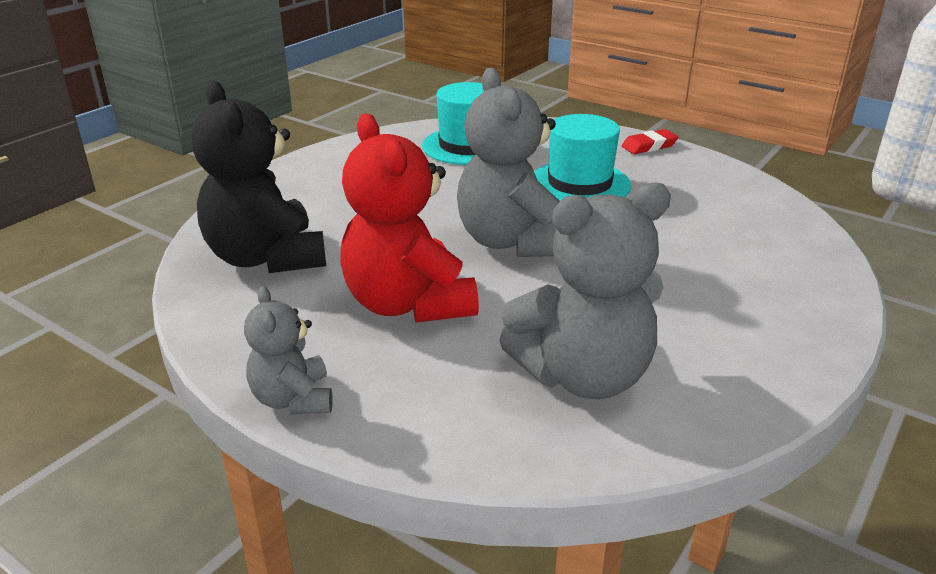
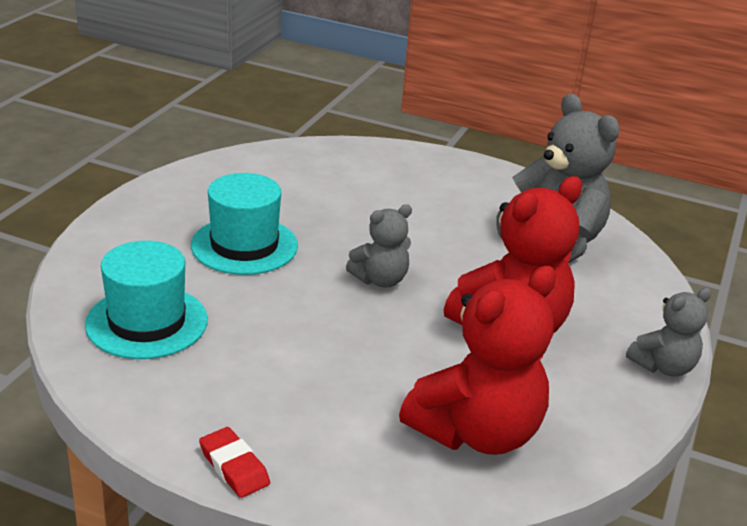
camera: 105 degrees left, 0 degrees up
black teddy bear [191,81,326,273] -> red teddy bear [399,266,556,455]
grey teddy bear [457,68,560,257] -> grey teddy bear [346,204,412,287], size x0.55
red eraser [621,129,678,154] -> red eraser moved to [199,427,270,498]

